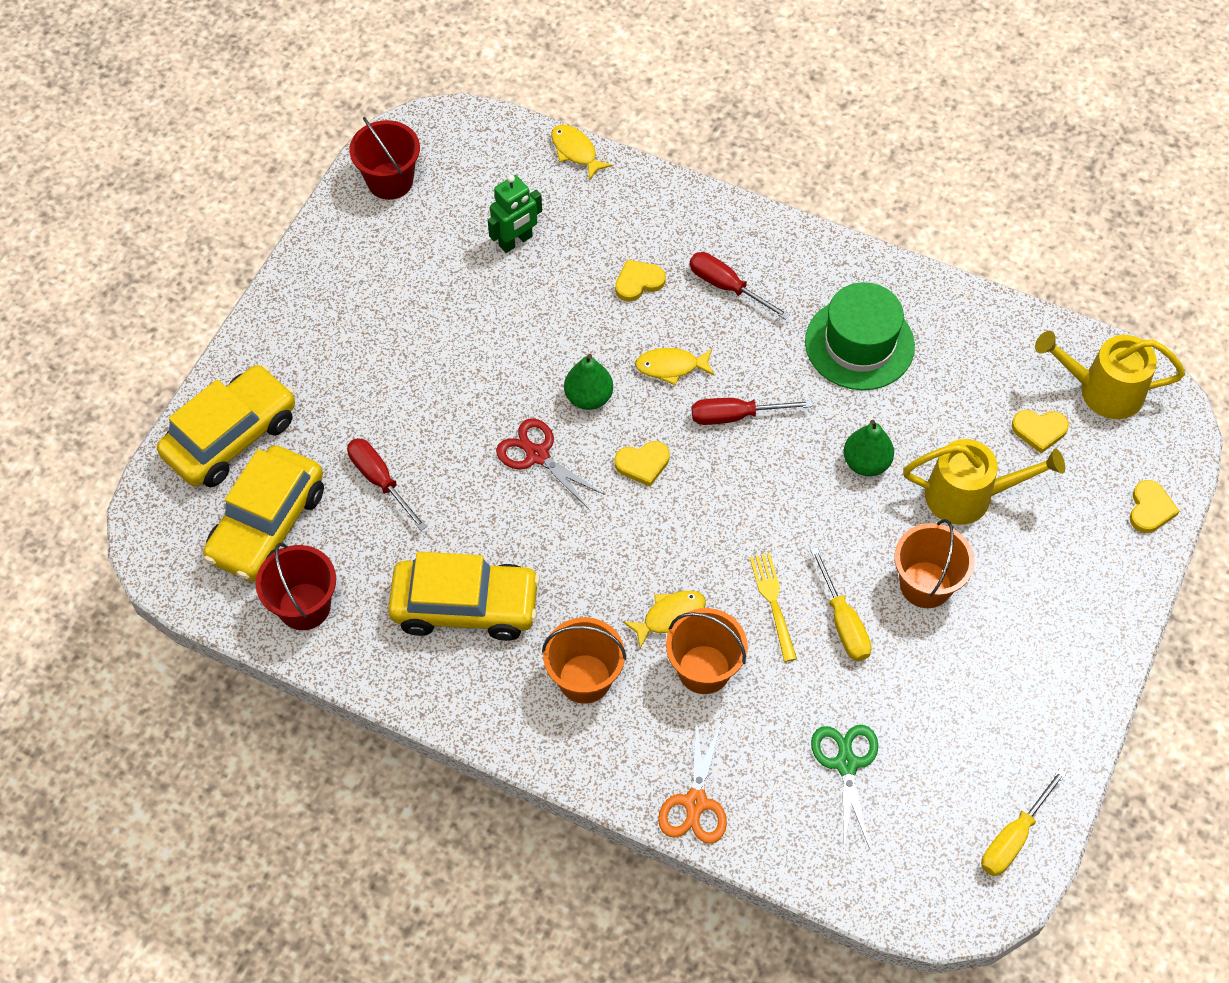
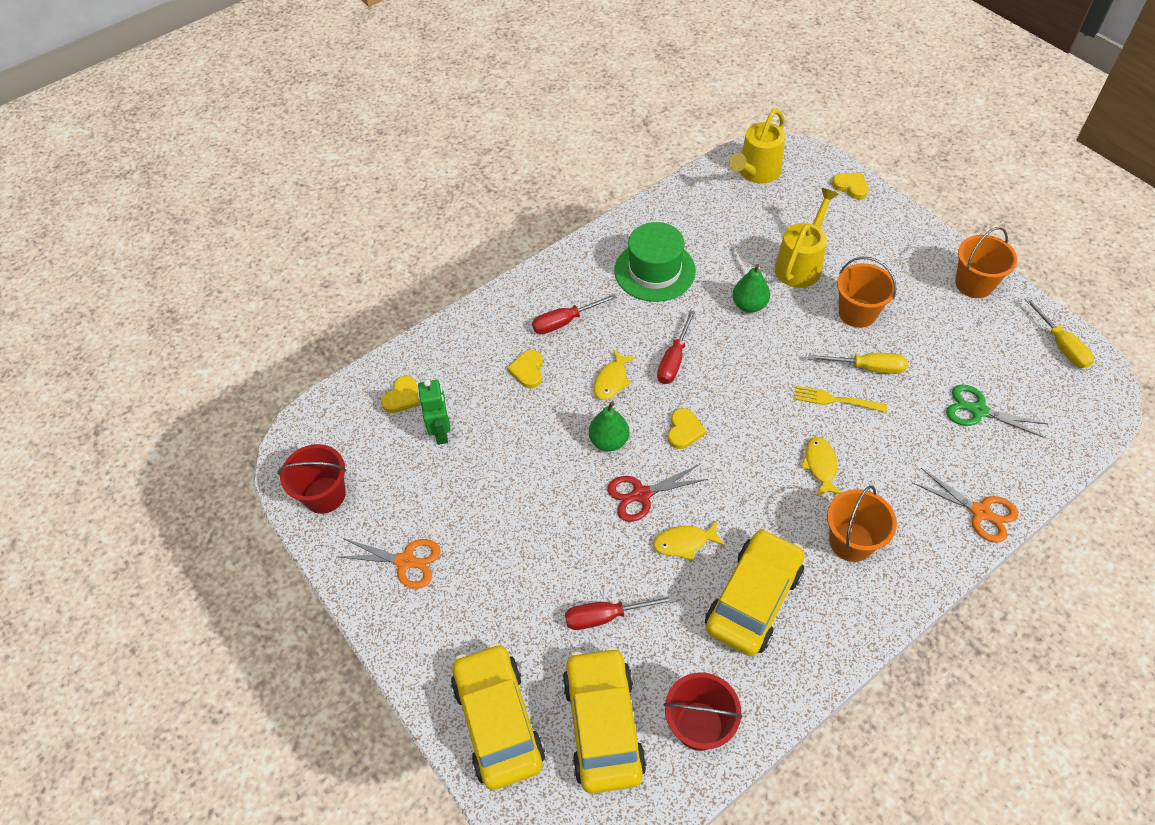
camera: 60 degrees left, 5 degrees down
yellow car [203,445,324,582] -> yellow car turned 150 degrees counterclockwise [562,647,647,793]
yellow fish [551,125,612,181] -> yellow fish moved to [653,521,725,560]
orange bucket [666,608,748,694] -> orange bucket moved to [955,227,1017,298]
yellow heart [1012,410,1069,453] -> yellow heart moved to [381,376,420,413]
none -> orange scissors [336,538,441,589]

